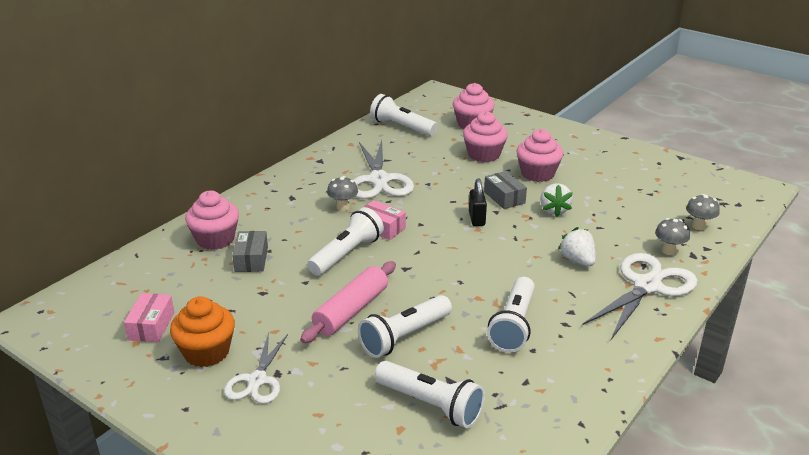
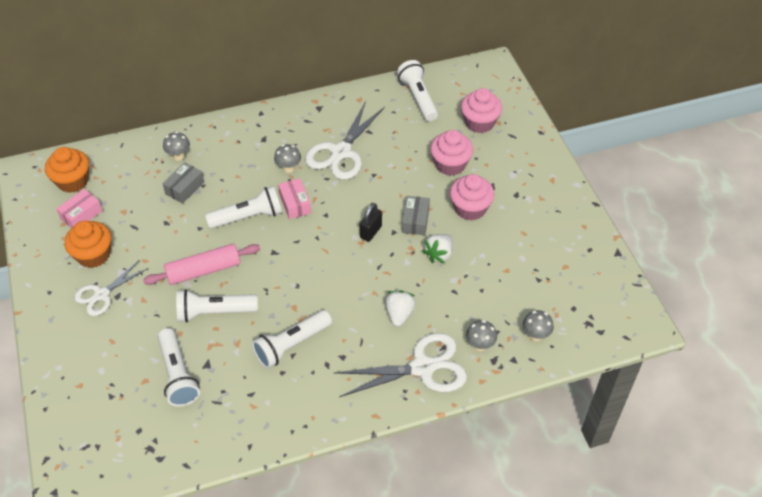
camera: 35 degrees right, 20 degrees up
pink cupcake [185,191,239,250] -> grey mushroom [163,131,190,161]
none -> orange cupcake [45,147,89,193]

